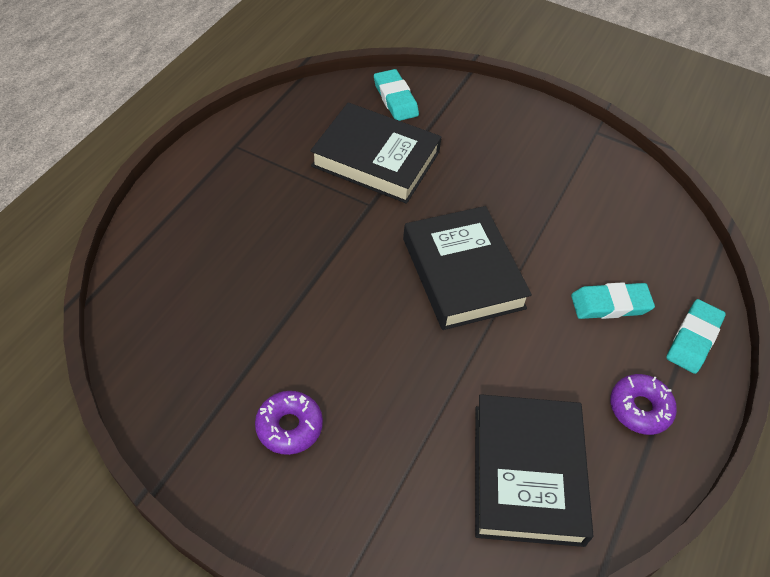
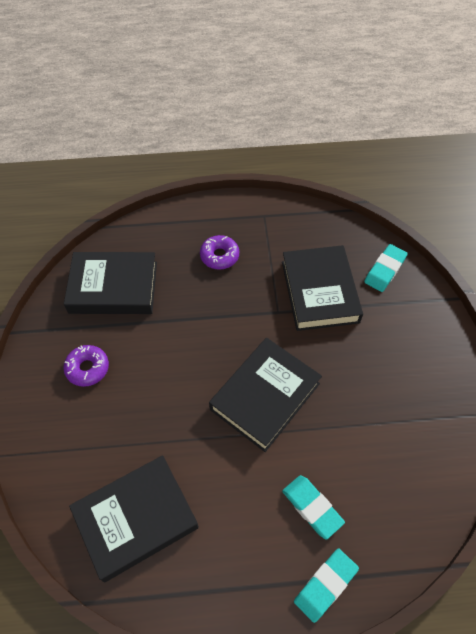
camera: 60 degrees right, 5 degrees up
purple donut [610,374,677,435] -> purple donut moved to [200,235,239,270]
turquoise eraser [666,299,726,374] -> turquoise eraser turned 45 degrees counterclockwise [294,549,359,623]
none -> black book [64,252,157,314]

